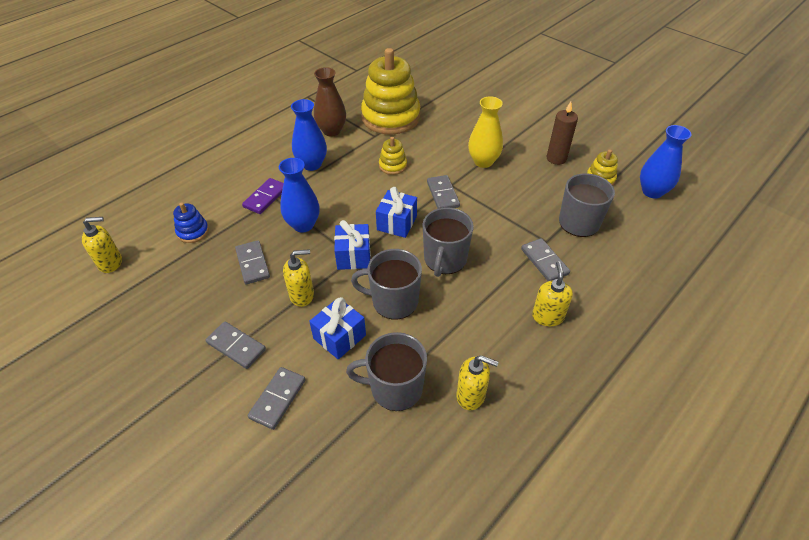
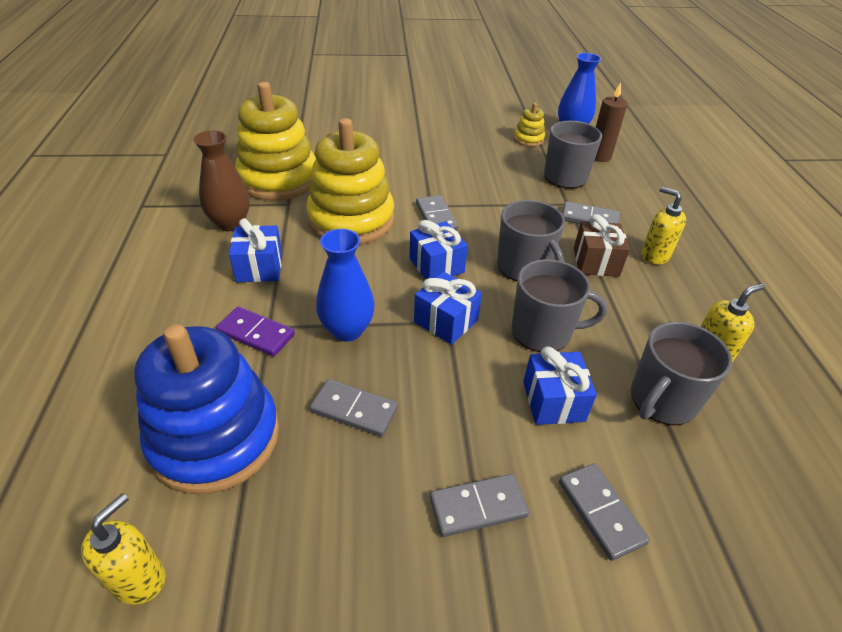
camera: 50 degrees left, 5 degrees down
blue stacking toy [173,202,209,243] -> blue stacking toy [134,324,279,494], size x2.28
purple domino [242,178,284,214] -> purple domino turned 45 degrees counterclockwise [216,306,295,357]
yellow soap dispenser [283,249,314,307] -> none
blue vase [291,99,327,171] -> blue gift [229,218,282,282]
grey mug [351,249,422,319] -> grey mug turned 135 degrees counterclockwise [511,259,607,352]
yellow stacking toy [379,137,407,175] -> yellow stacking toy [306,118,394,244], size x2.28
grey domino [427,175,460,209] -> grey domino turned 45 degrees clockwise [416,195,458,231]
yellow vase [468,96,503,168] -> none
brown candle [547,102,578,165] -> brown candle moved to [595,82,627,162]
none -> brown gift [574,214,630,277]

